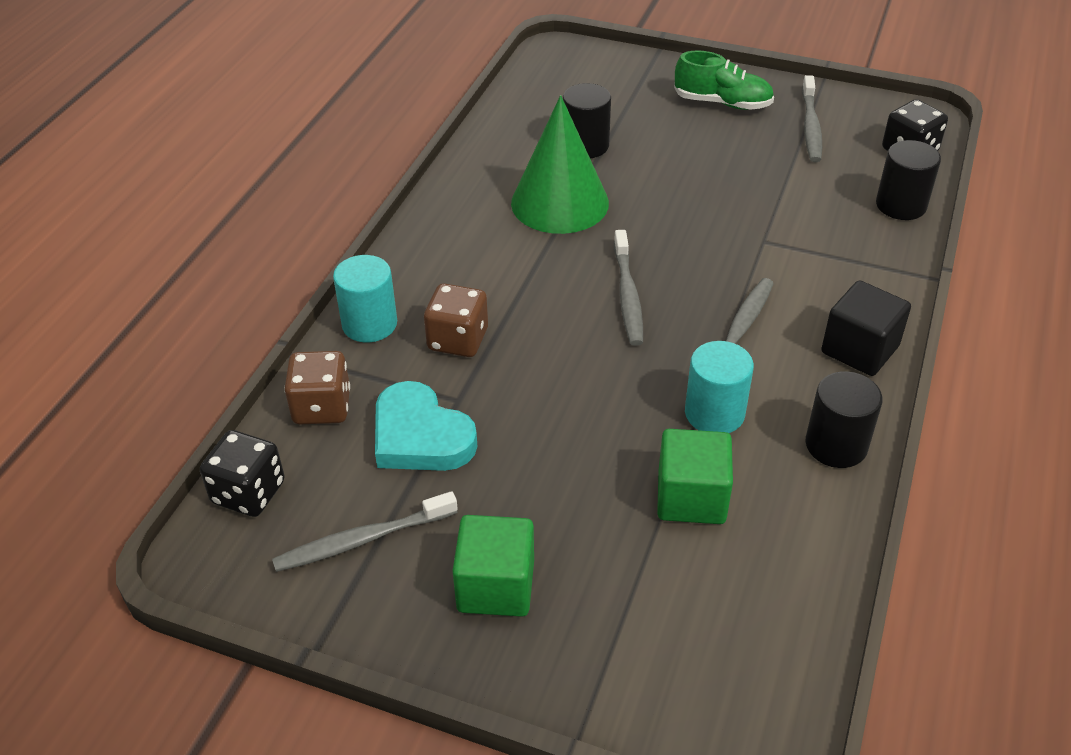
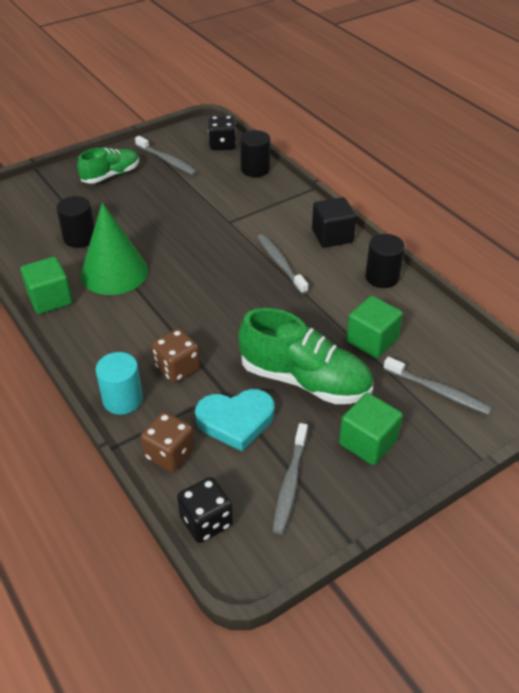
camera: 55 degrees left, 0 degrees up
grey toothbrush [614,230,643,346] -> grey toothbrush moved to [383,356,492,415]
turquoise cylinder [685,341,754,433] -> none
none -> green cube [21,257,72,314]
none -> green shoe [238,308,373,404]

